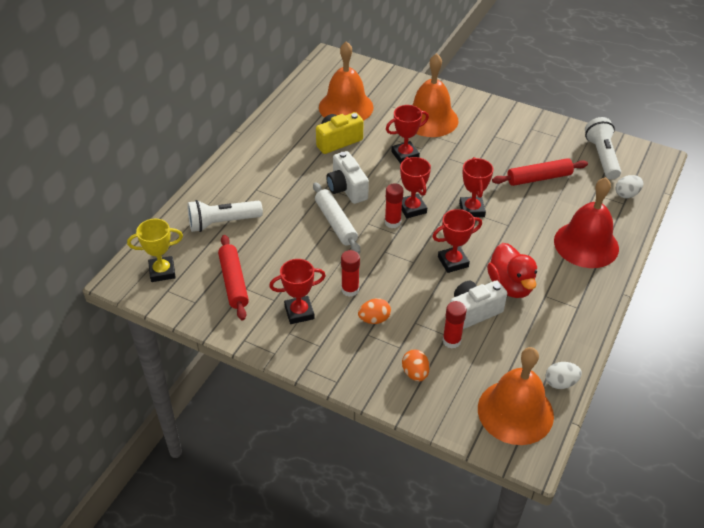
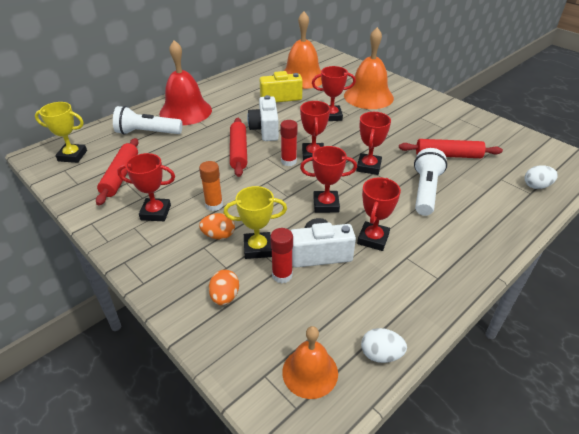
camera: 20 degrees right, 5 degrees down
white rolling pin [313,182,361,254] -> red rolling pin [230,118,247,177]
red glue stick [341,250,360,297] -> orange glue stick [199,161,223,211]
orange bell [478,347,554,445] -> orange bell [282,326,338,399], size x0.60
red duck [487,243,537,298] -> red trophy [357,177,401,251]
red bell [554,177,619,268] -> red bell moved to [159,40,212,125]
white flashlight [585,117,621,180] -> white flashlight moved to [414,148,447,216]
none -> yellow trophy [224,186,287,259]

